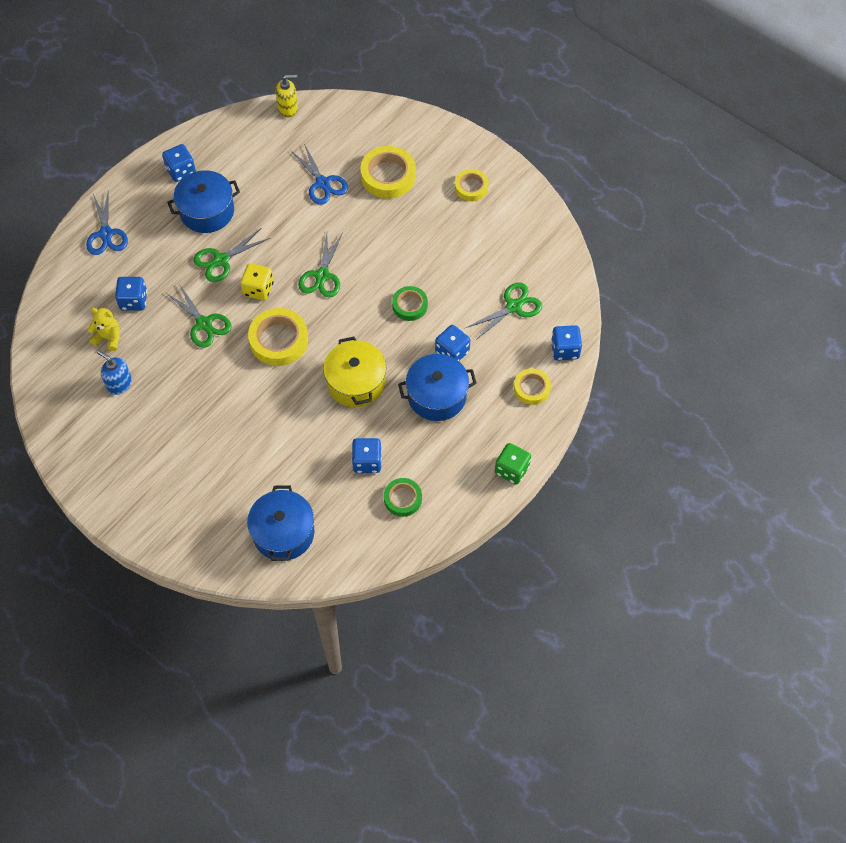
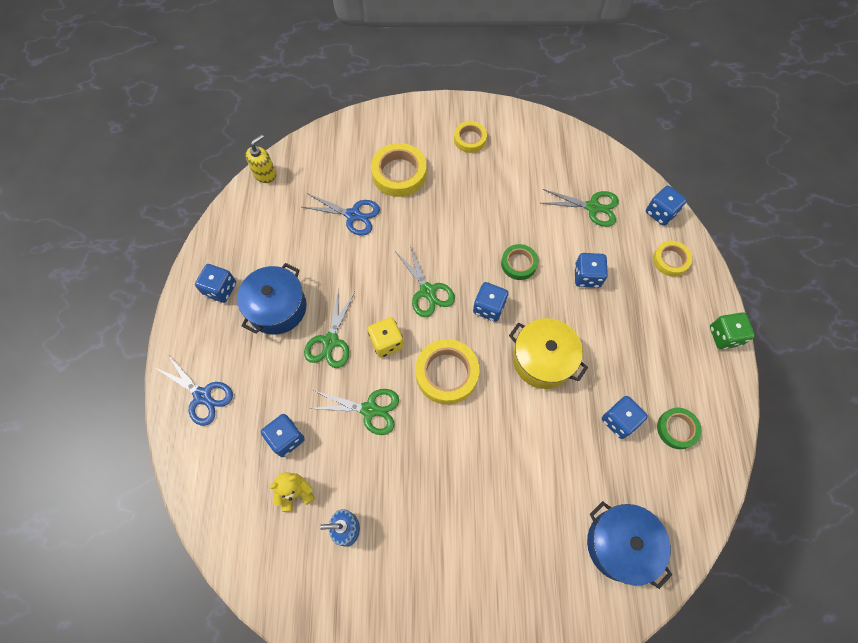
camera: 40 degrees left, 5 degrees up
blue pot [398,354,477,421] -> none
green scissors [466,282,542,340] -> green scissors turned 90 degrees clockwise [542,189,619,227]
none -> blue dice [473,282,508,322]

